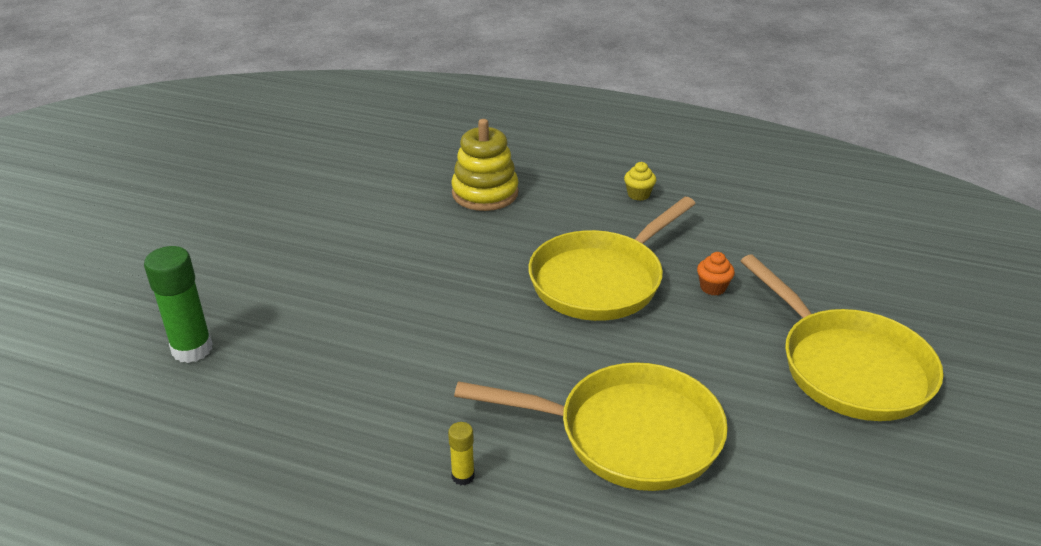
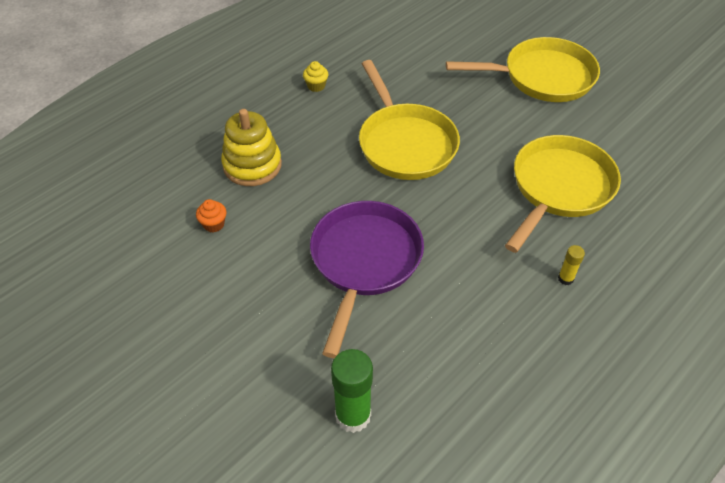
camera: 65 degrees left, 15 degrees up
orange cupcake [697,252,735,296] -> orange cupcake moved to [196,199,226,233]
none -> purple pan [310,201,424,358]

